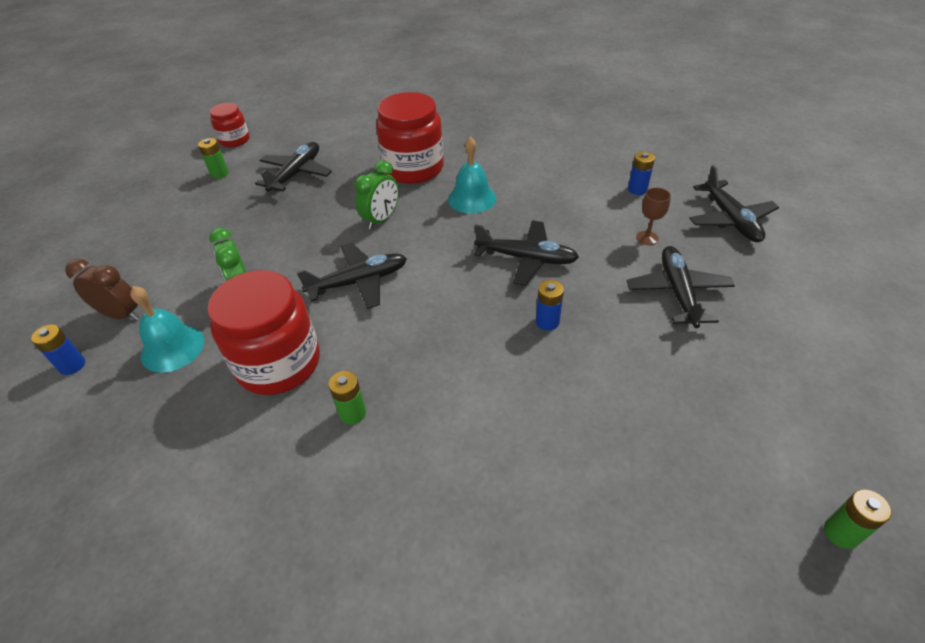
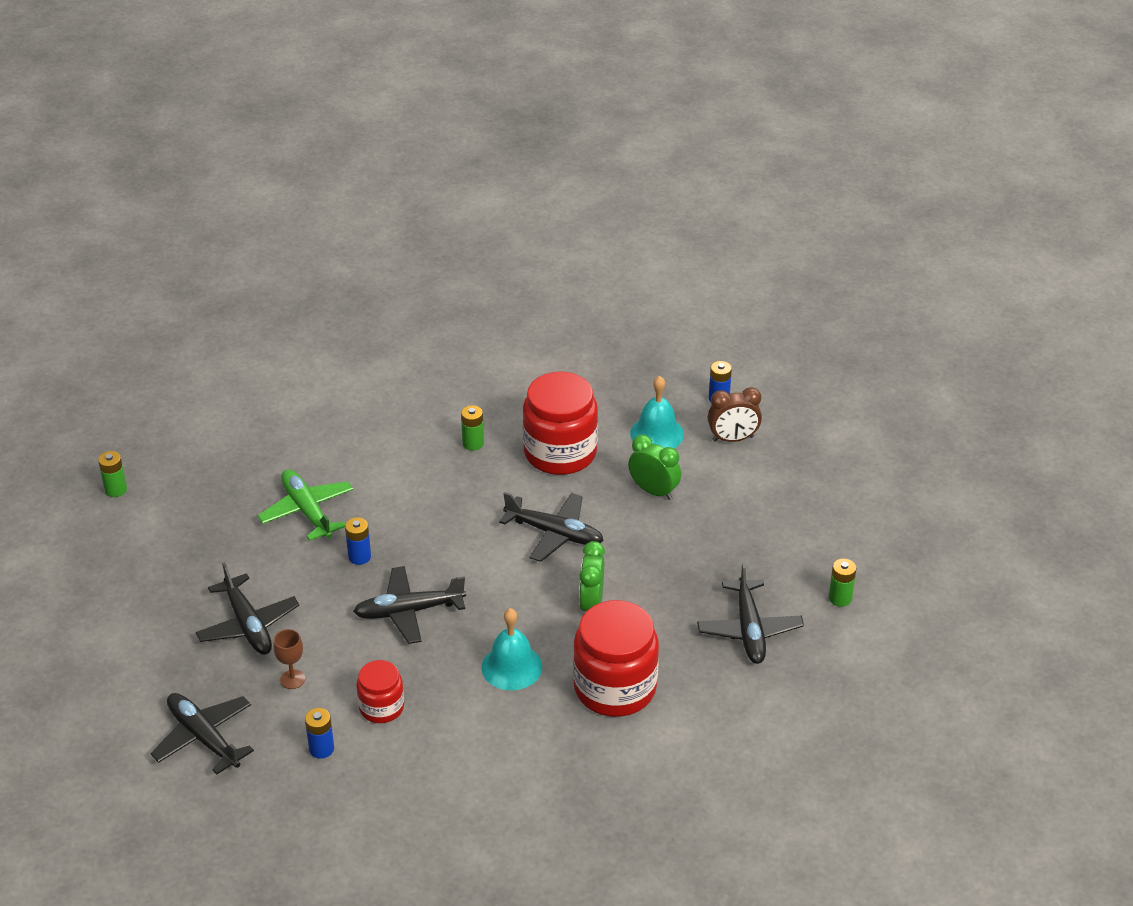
camera: 150 degrees right, 5 degrees down
red jar [210,103,250,147] -> red jar moved to [356,660,404,723]
black plane [297,243,407,309] -> black plane turned 105 degrees counterclockwise [499,492,604,562]
none -> green plane [257,469,353,541]

